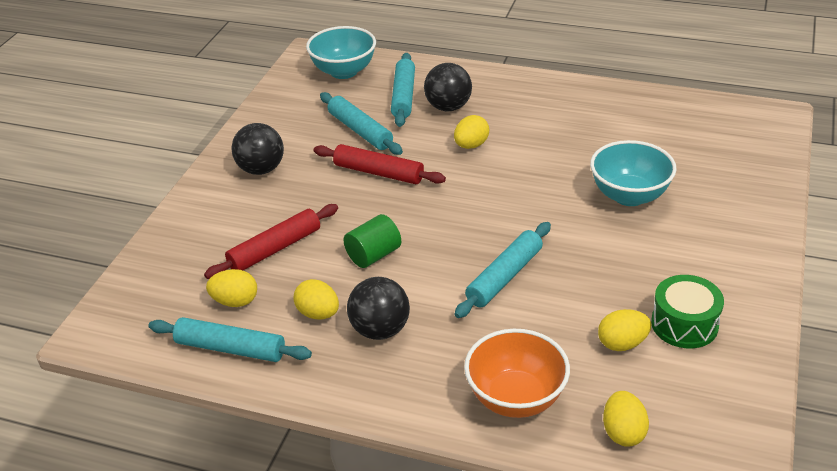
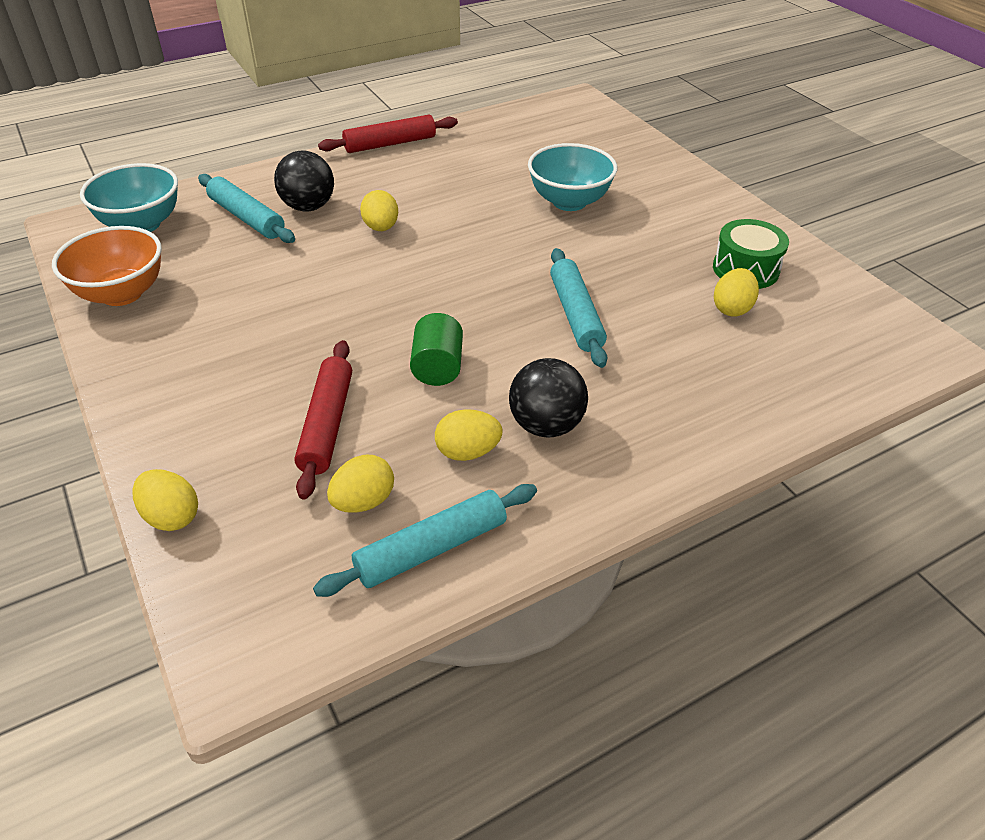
camera: 50 degrees left, 5 degrees up
black ball [231,123,284,175] -> none
red rolling pin [314,144,446,184] -> red rolling pin moved to [318,115,458,153]
turquoise rolling pin [320,92,403,155] -> none
orange bowl [464,329,570,418] -> orange bowl moved to [52,226,162,306]
yellow egg [603,391,649,447] -> yellow egg moved to [132,469,198,531]

